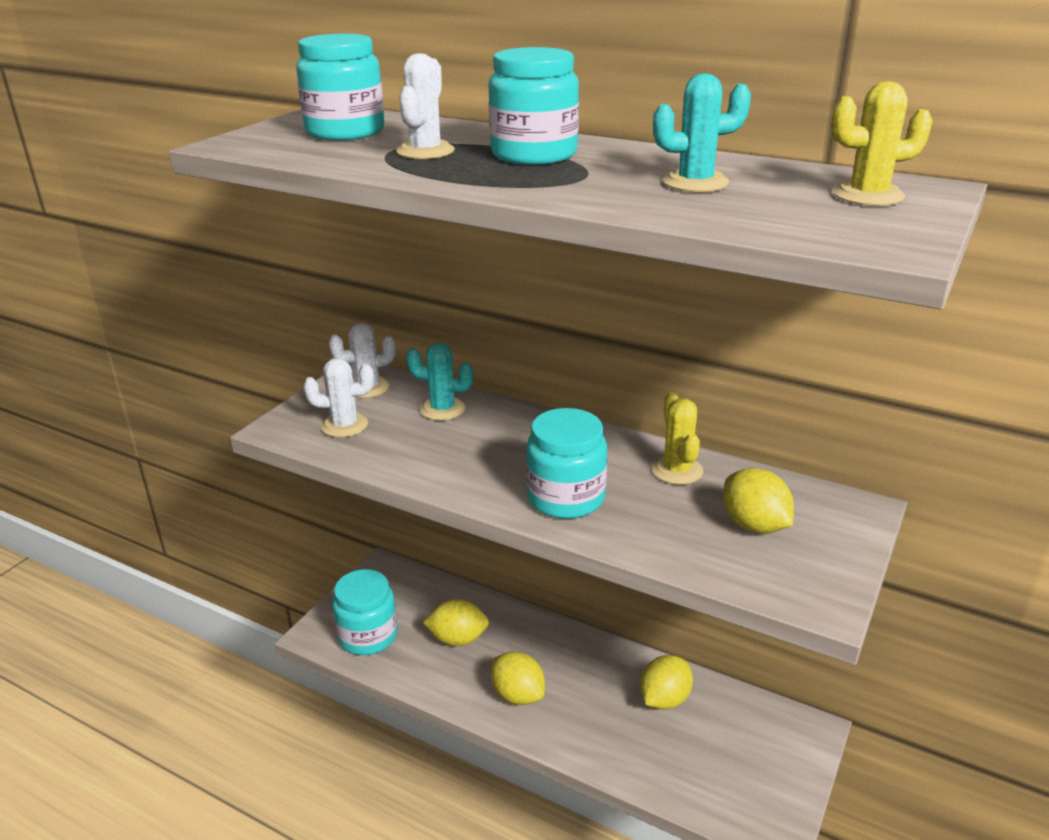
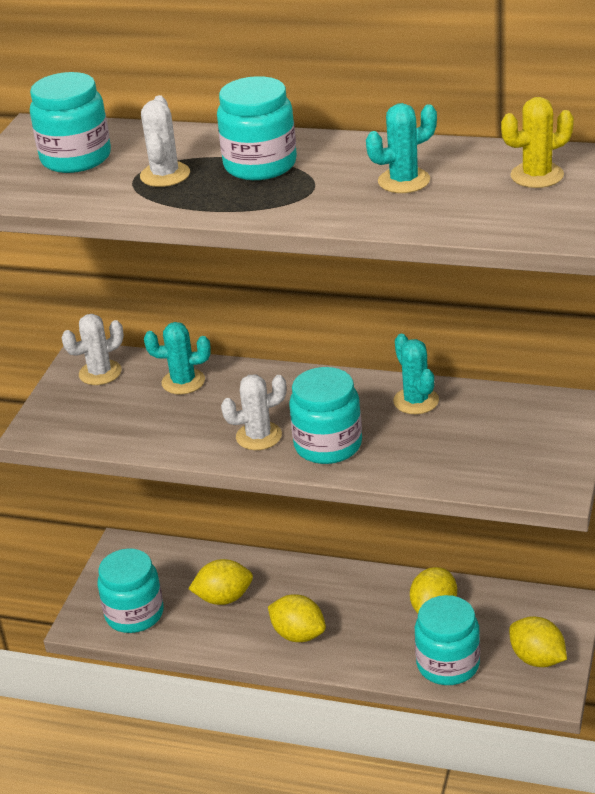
camera: 10 degrees left, 5 degrees up
white cactus [303,358,374,437] -> white cactus moved to [221,374,287,450]
yellow cactus [652,392,703,485] -> turquoise cactus [393,334,439,414]
yellow lemon [723,468,794,534] -> yellow lemon moved to [509,616,567,667]
none -> turquoise jar [415,595,480,685]

